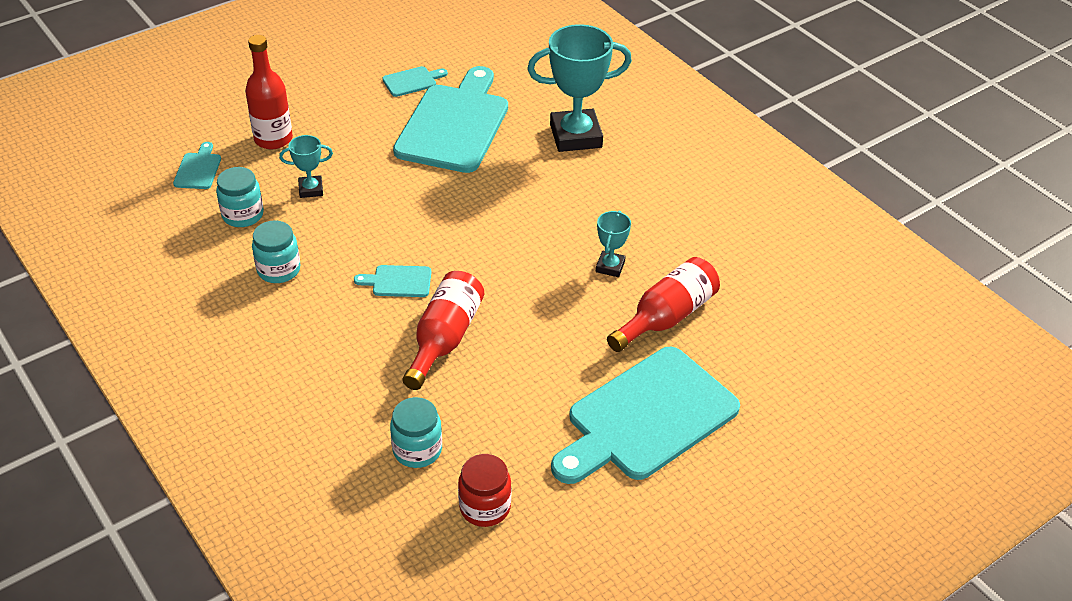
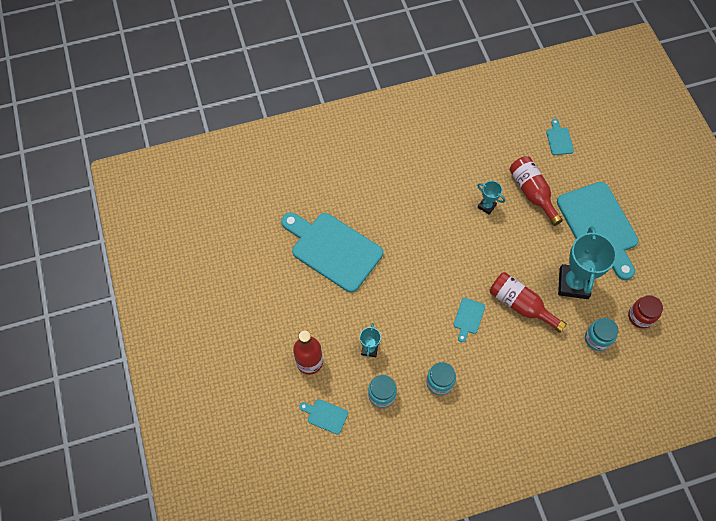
camera: 70 degrees left, 20 degrees up
turquoise cutting board [382,66,448,97] -> turquoise cutting board moved to [546,119,574,155]
turquoise trophy [527,24,632,152] -> turquoise trophy moved to [558,226,617,299]

